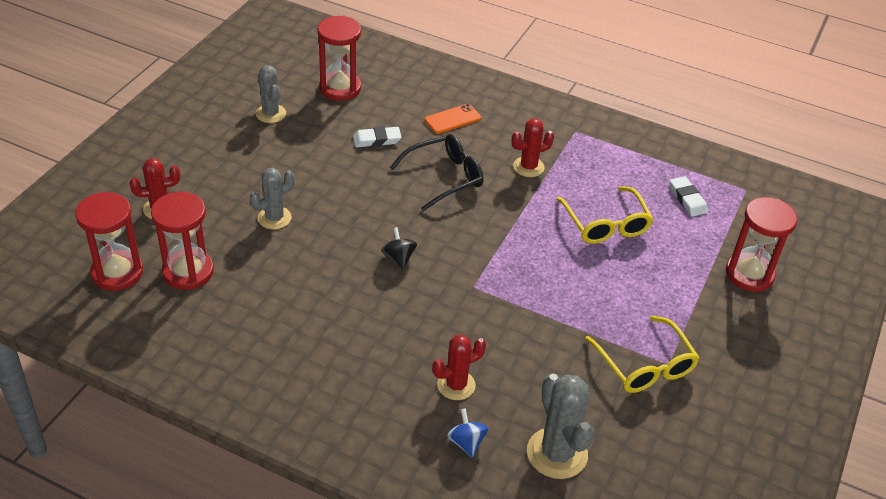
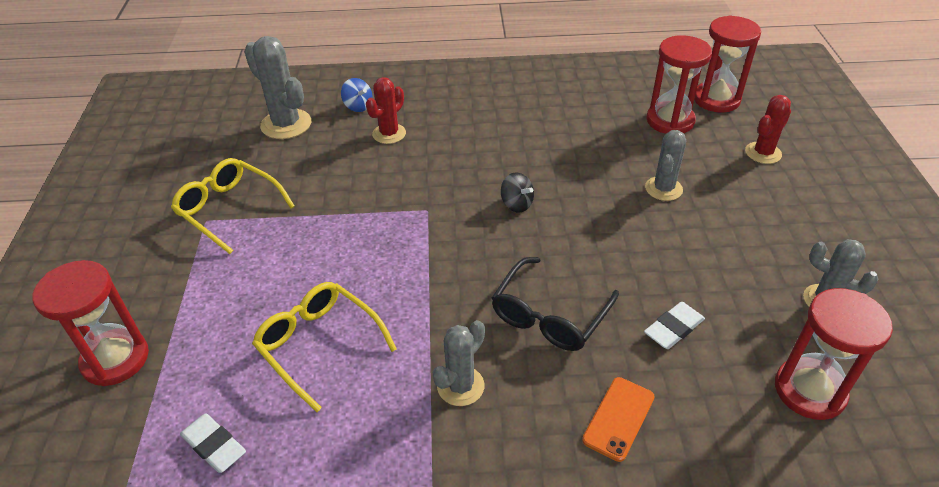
camera: 155 degrees right, 0 degrees up
red cactus [511,119,554,177] -> grey cactus [433,320,485,406]

